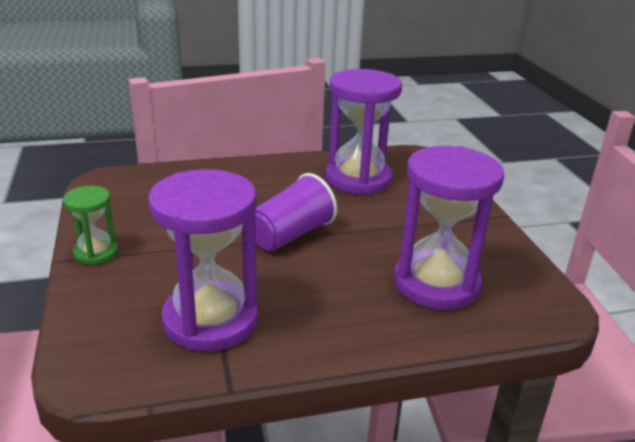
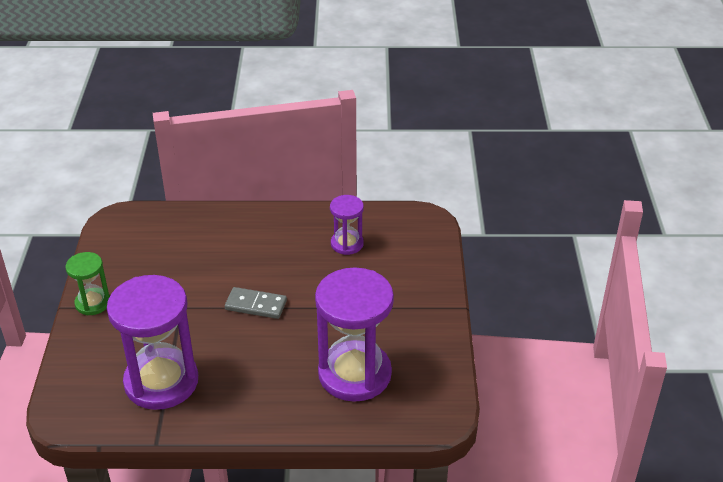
camera: 15 degrees right, 10 degrees up
purple cup [255,173,337,251] -> grey domino [225,287,287,319]
purple hourglass [325,69,402,195] -> purple hourglass [330,195,364,255], size x0.51

